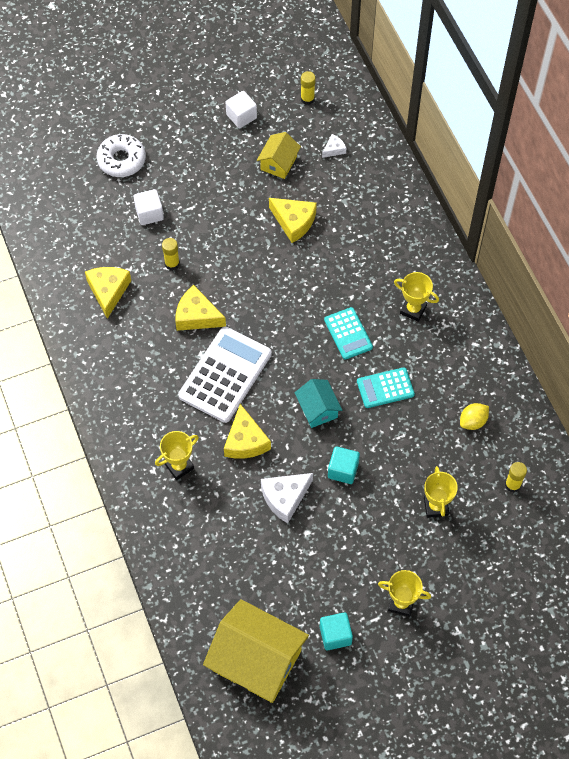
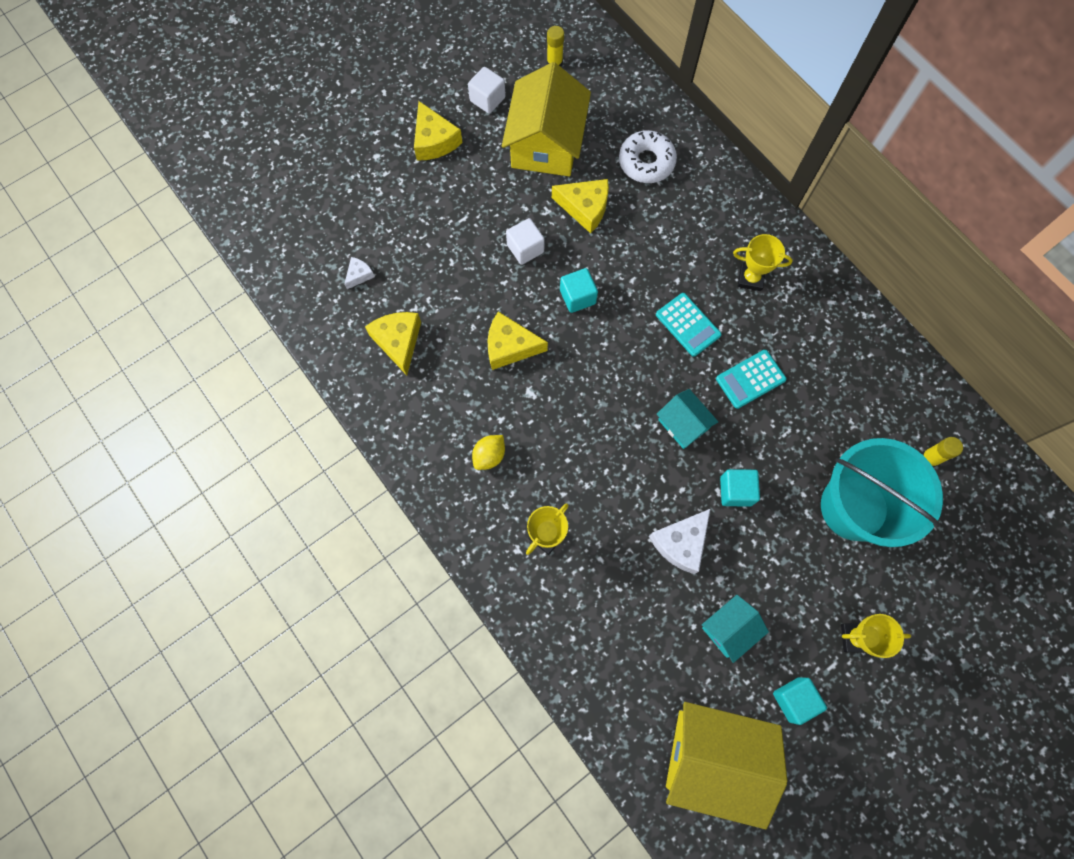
camera: 15 degrees left, 10 degrees up
white donut [97,134,146,177] -> white donut moved to [619,130,677,183]
white cube [134,189,164,225] -> white cube moved to [506,218,545,265]
yellow glue stick [162,238,180,270] -> none
white calculator [178,327,272,423] -> none
yellow cheese [224,404,271,459] -> yellow cheese moved to [414,101,463,161]
yellow house [257,132,301,179] -> yellow house [502,62,591,176], size x1.94
white cheese [322,134,346,158] -> white cheese moved to [344,257,375,289]
yellow trophy [424,466,458,518] -> turquoise bucket [821,438,943,547]
yellow lemon [460,403,489,430] -> yellow lemon moved to [472,435,505,470]
none -> turquoise cube [560,268,598,313]
none -> turquoise house [702,595,769,663]

